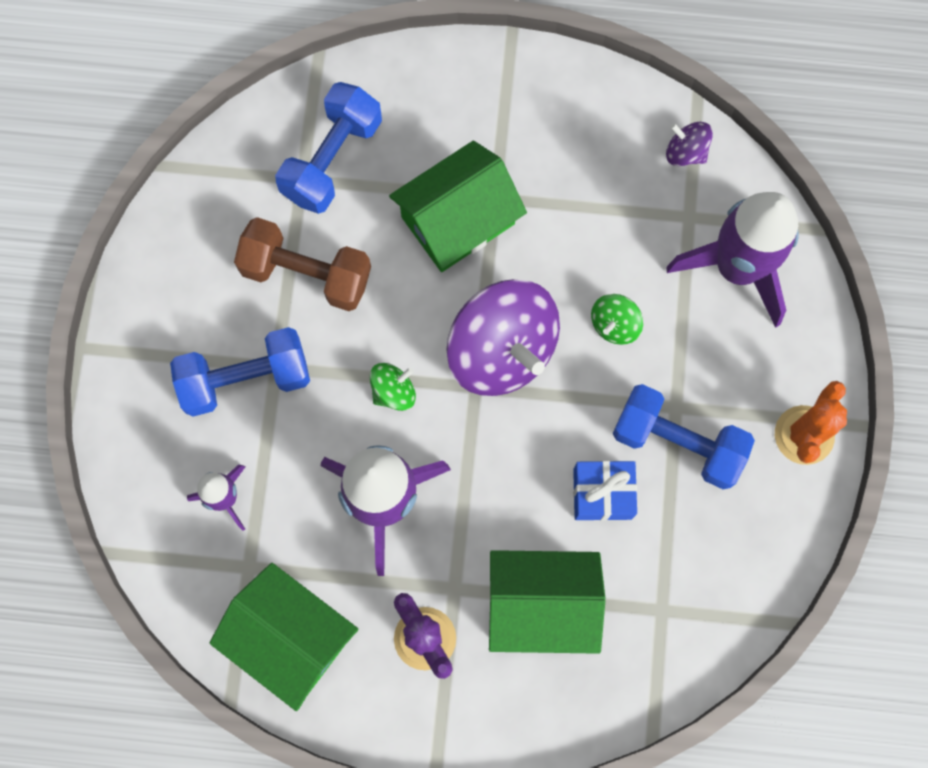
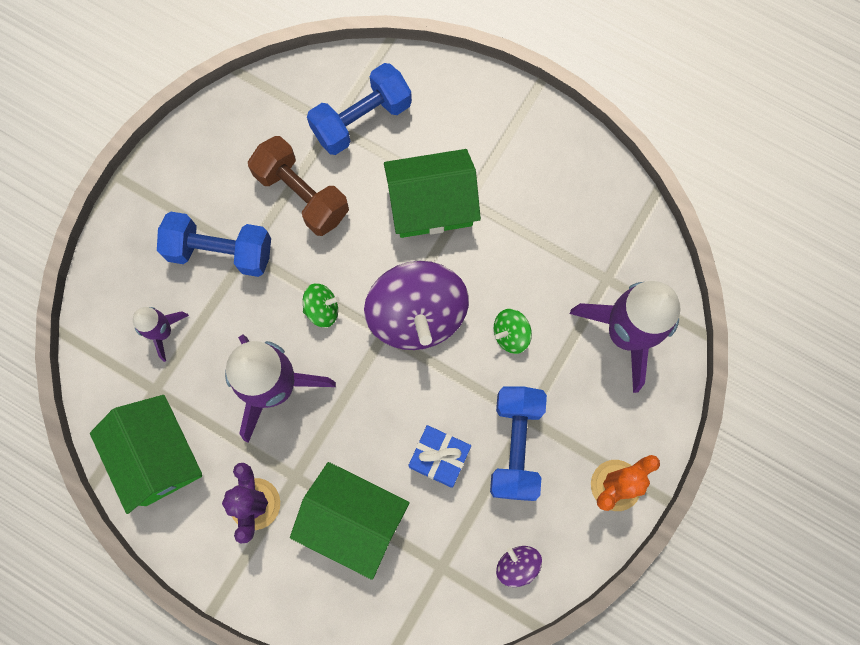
camera: 25 degrees right, 0 degrees up
blue dumbbell [613,384,755,489] -> blue dumbbell turned 45 degrees clockwise [490,387,547,501]
purple spinning top [666,122,713,166] -> purple spinning top moved to [496,546,542,587]

